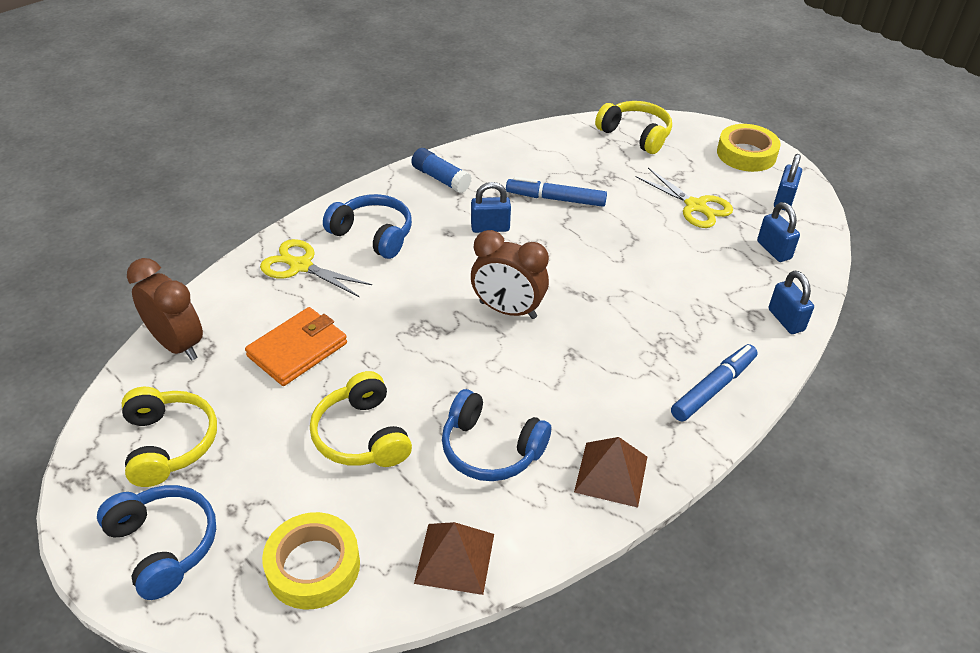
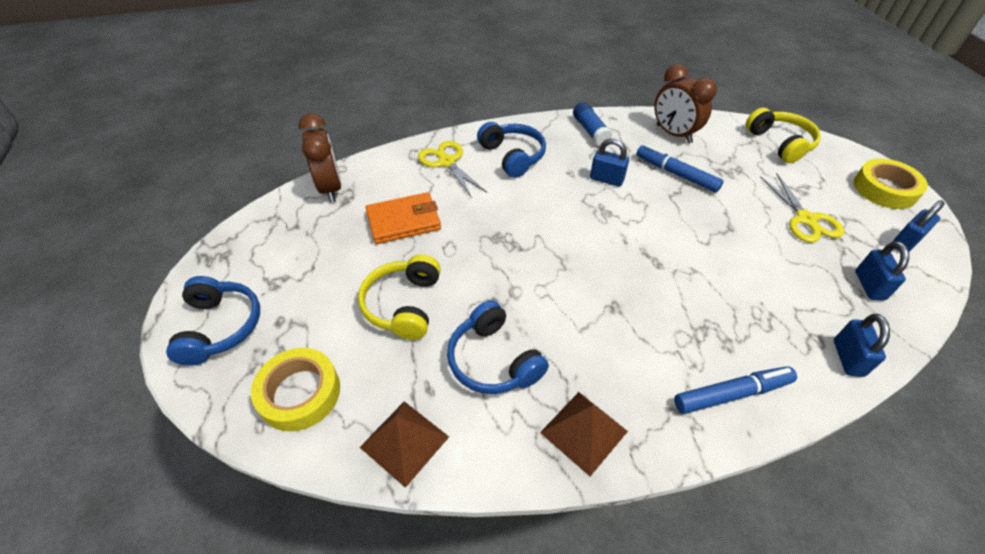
camera: 30 degrees right, 5 degrees up
yellow headphones [122,387,217,487] -> none
brown clock [471,230,549,319] -> brown clock moved to [654,64,717,144]

